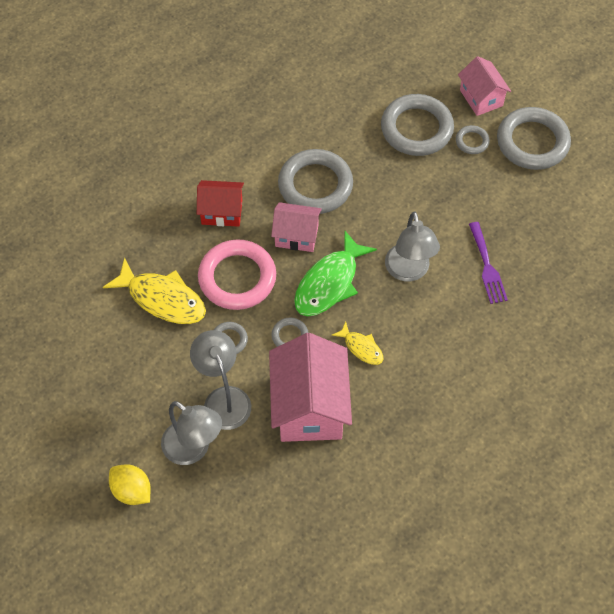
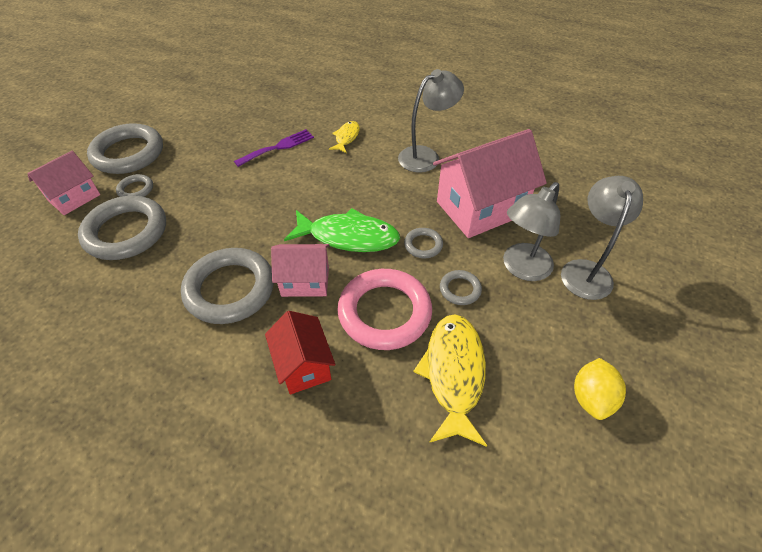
camera: 115 degrees left, 10 degrees down
yellow lemon [109,464,151,505] -> yellow lemon moved to [574,358,626,420]
pink house [271,202,322,252] -> pink house turned 75 degrees counterclockwise [271,244,330,297]
yellow fish [331,322,384,365] -> yellow fish moved to [329,121,360,153]
grey lamp [385,211,440,282] -> grey lamp moved to [398,69,464,173]

